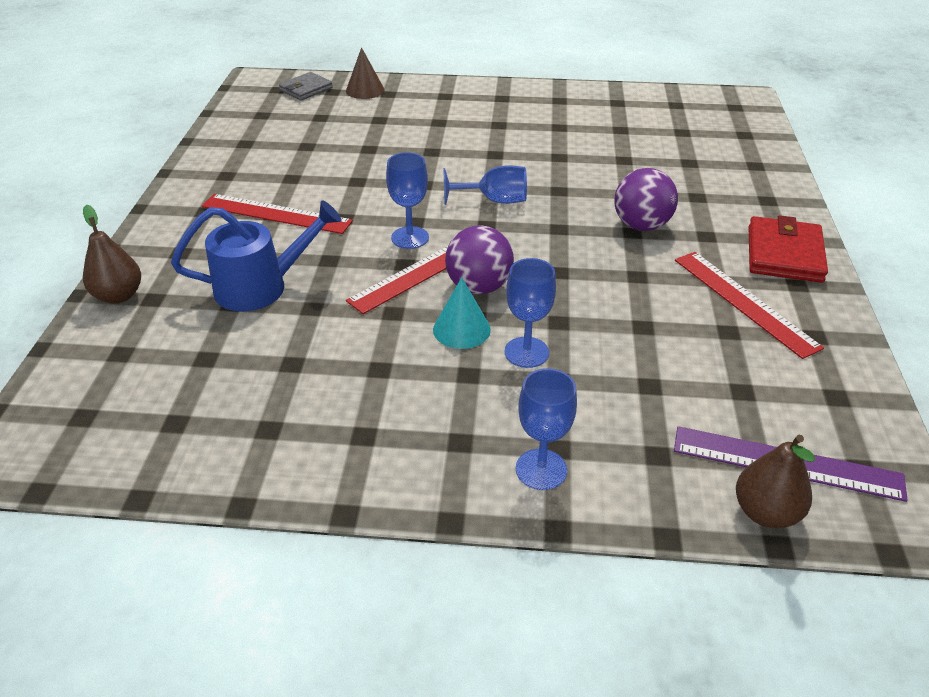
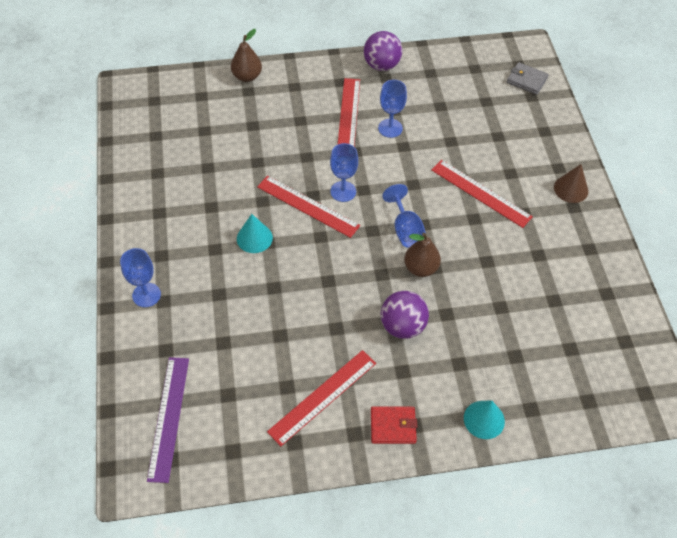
camera: 75 degrees right, 15 degrees up
blue watering can [171,200,342,312] -> none
brown cone [346,47,384,99] -> brown cone moved to [554,164,588,203]
purple ball [445,225,514,294] -> purple ball moved to [364,31,402,71]
blue goblet [505,258,556,368] -> blue goblet moved to [378,80,407,138]
brown pear [736,435,815,529] -> brown pear moved to [404,233,441,277]
red wallet [748,215,828,283] -> red wallet [371,406,417,444], size x0.66
none -> red ruler [431,160,533,228]
none -> turquoise cone [464,400,505,439]

